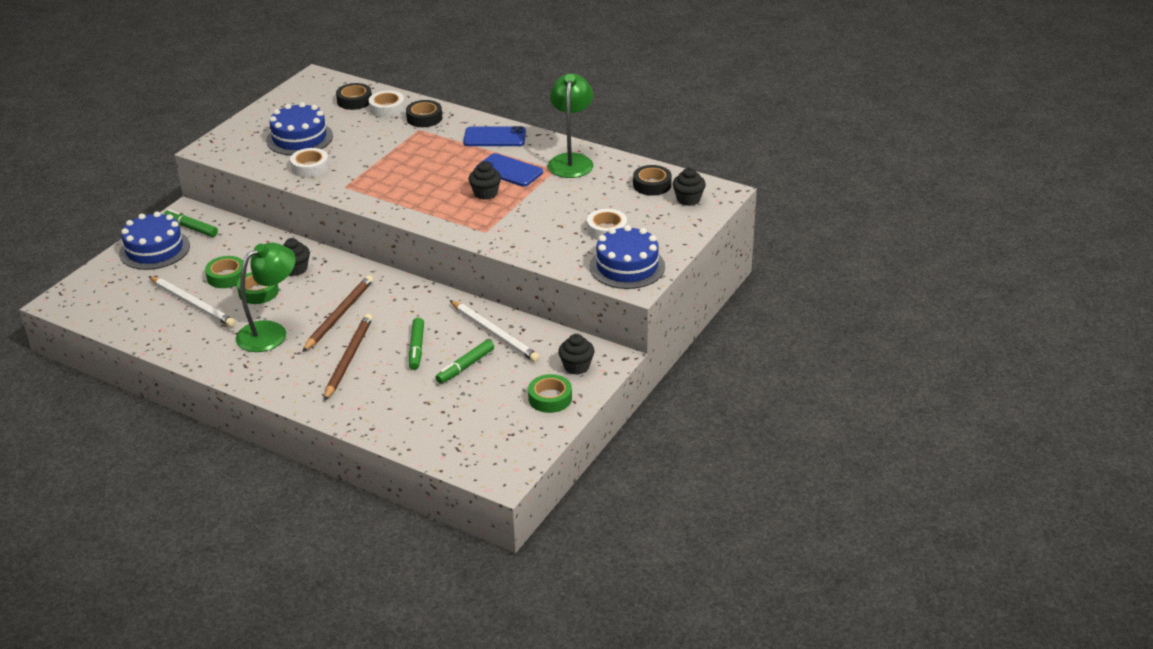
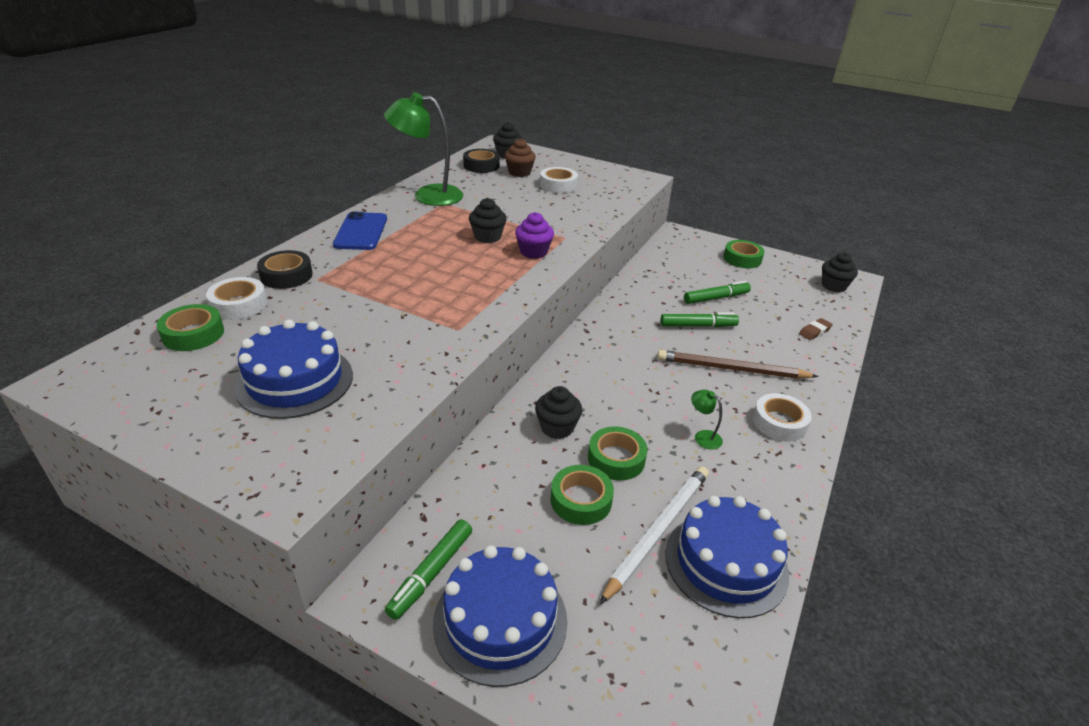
camera: 95 degrees left, 0 degrees up
green lamp [236,243,296,352] -> green lamp [691,390,723,450], size x0.41
white tape [290,148,329,177] -> white tape moved to [752,393,812,441]
brown pencil [302,275,373,352] -> none
black tape [336,83,372,110] -> green tape [157,304,224,351]
green marker [435,340,494,384] -> green marker turned 60 degrees counterclockwise [684,281,751,304]
white pencil [450,300,540,362] -> none
blue phone [476,153,543,187] -> none
black cupcake [558,334,595,375] -> black cupcake moved to [822,252,858,292]
blue cake [590,225,665,289] -> blue cake moved to [665,496,789,618]
none -> brown cupcake [505,138,536,177]
none -> purple cupcake [515,212,554,259]
none -> brown eraser [799,318,833,340]

